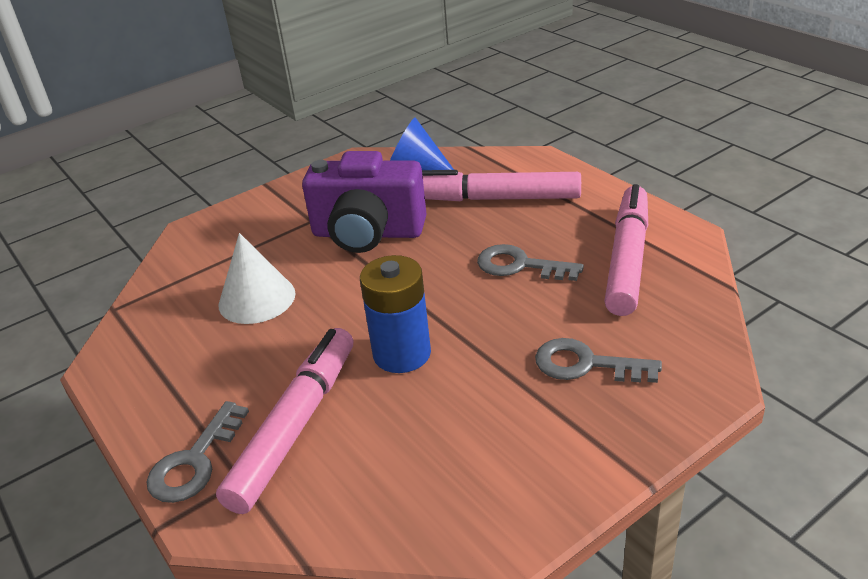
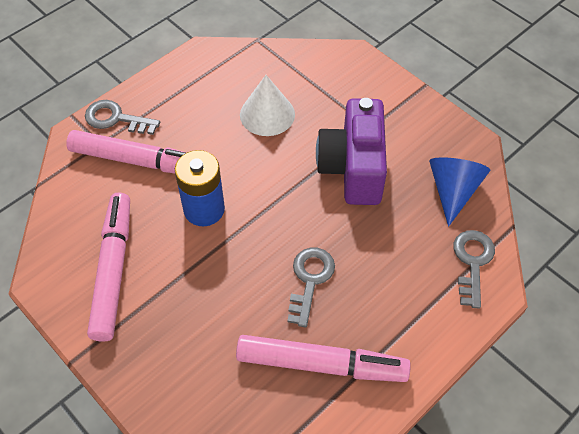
camera: 80 degrees right, 20 degrees up
pink marker [422,170,581,201] -> pink marker moved to [87,192,130,342]
grey key [535,338,662,383] -> grey key moved to [453,230,495,309]

